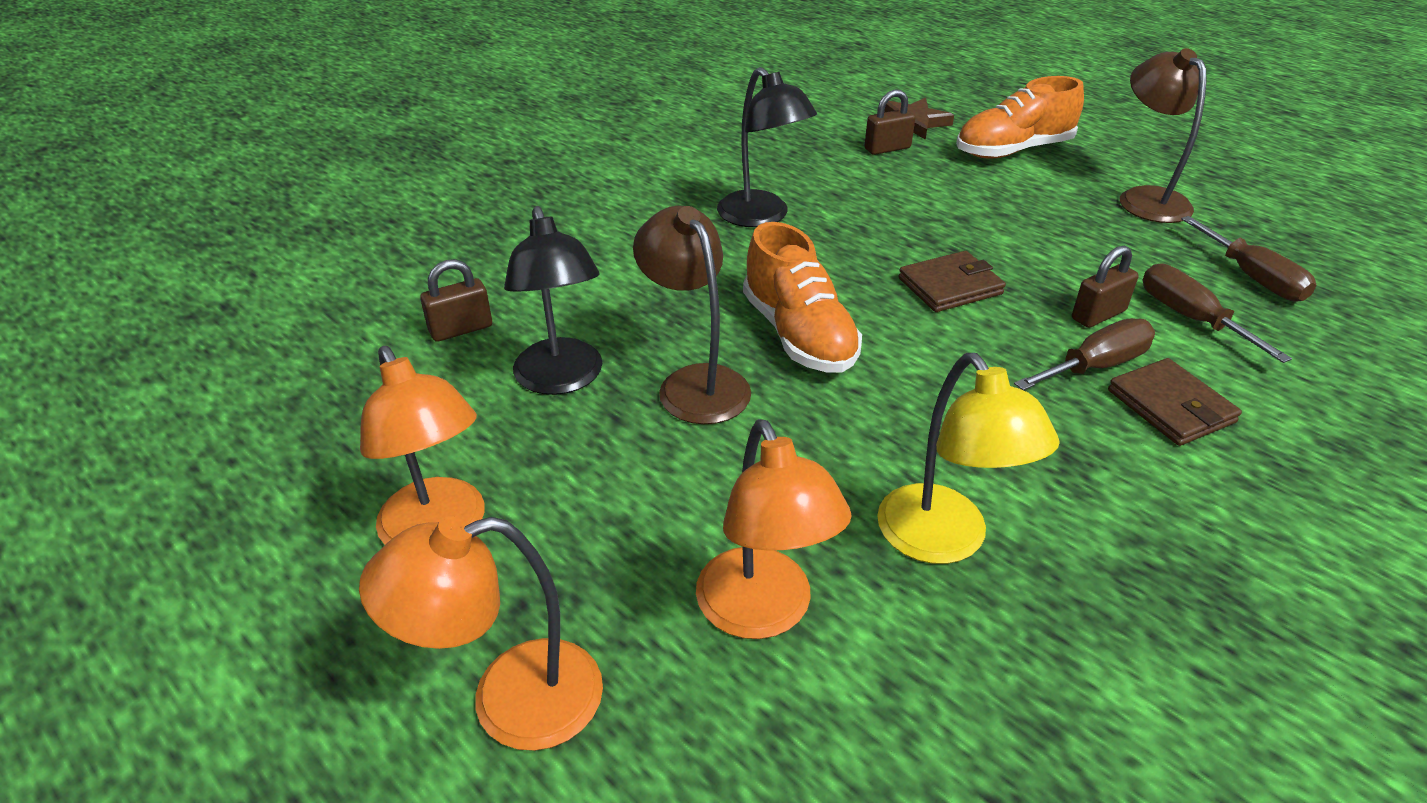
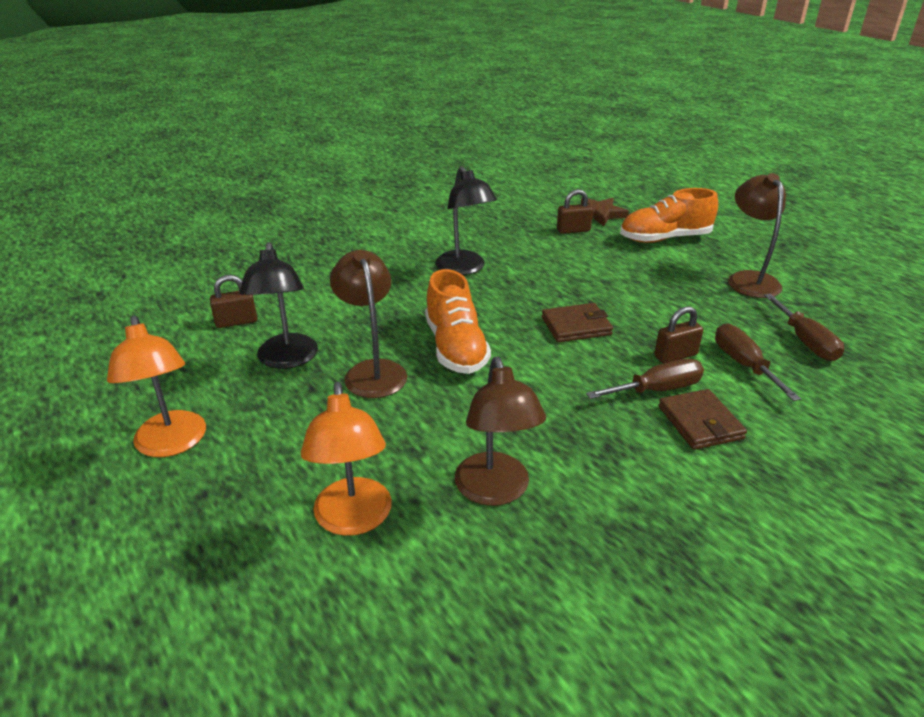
camera: 10 degrees right, 5 degrees down
orange lamp [359,516,603,751] -> none
yellow lamp [877,353,1059,564] -> brown lamp [455,357,546,506]

